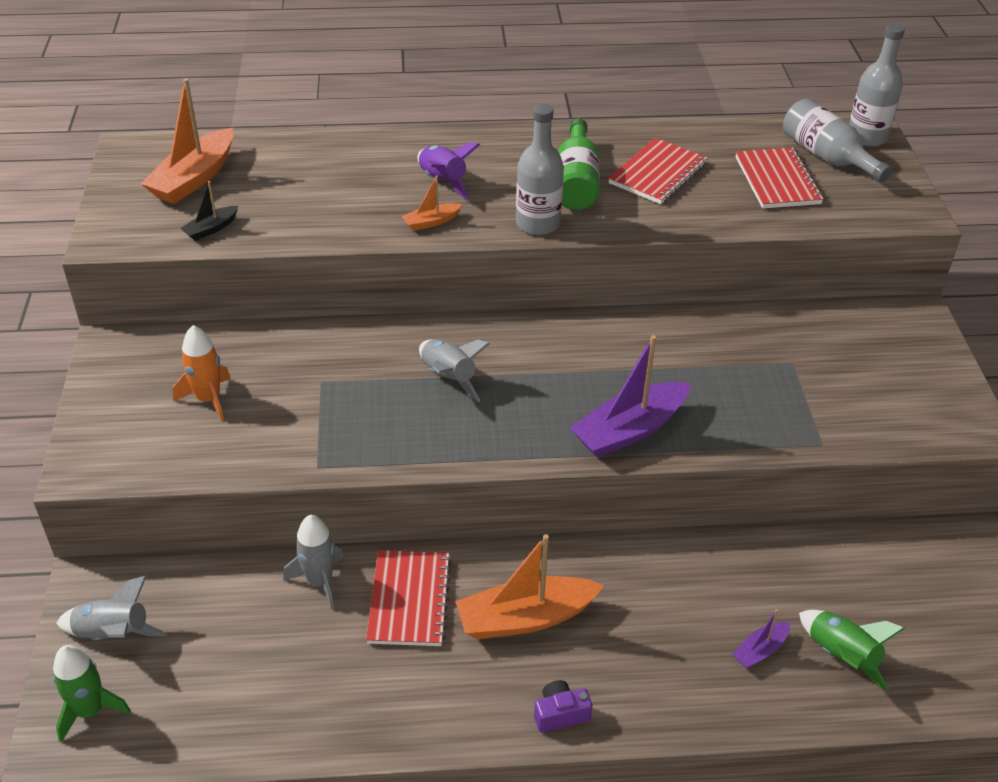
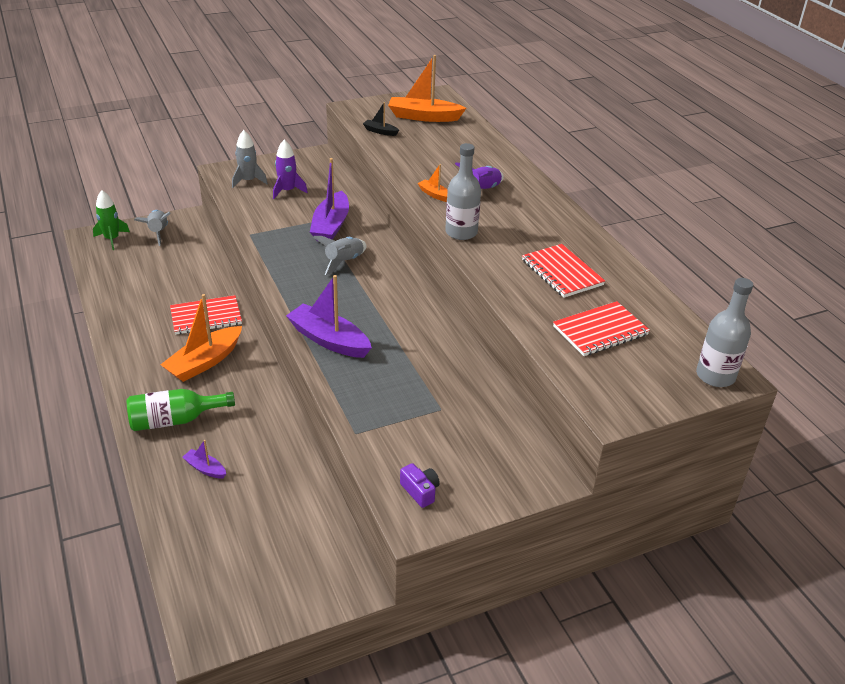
camera: 70 degrees right, 5 degrees down
orange rocket [173,325,231,421] -> purple rocket [273,140,308,199]
grey rocket [283,515,344,610] -> grey rocket moved to [232,130,268,188]
orange boat [455,534,604,639] -> orange boat turned 105 degrees counterclockwise [160,294,242,382]
purple camera [534,680,592,733] -> purple camera moved to [400,463,440,508]
green bottle [558,119,600,210] -> green bottle moved to [127,389,235,431]
red notebook [608,138,707,204] -> red notebook turned 45 degrees clockwise [522,244,605,298]
grey bottle [783,98,892,182] -> none
green rocket [799,610,905,691] -> none
none -> purple boat [310,158,349,241]

